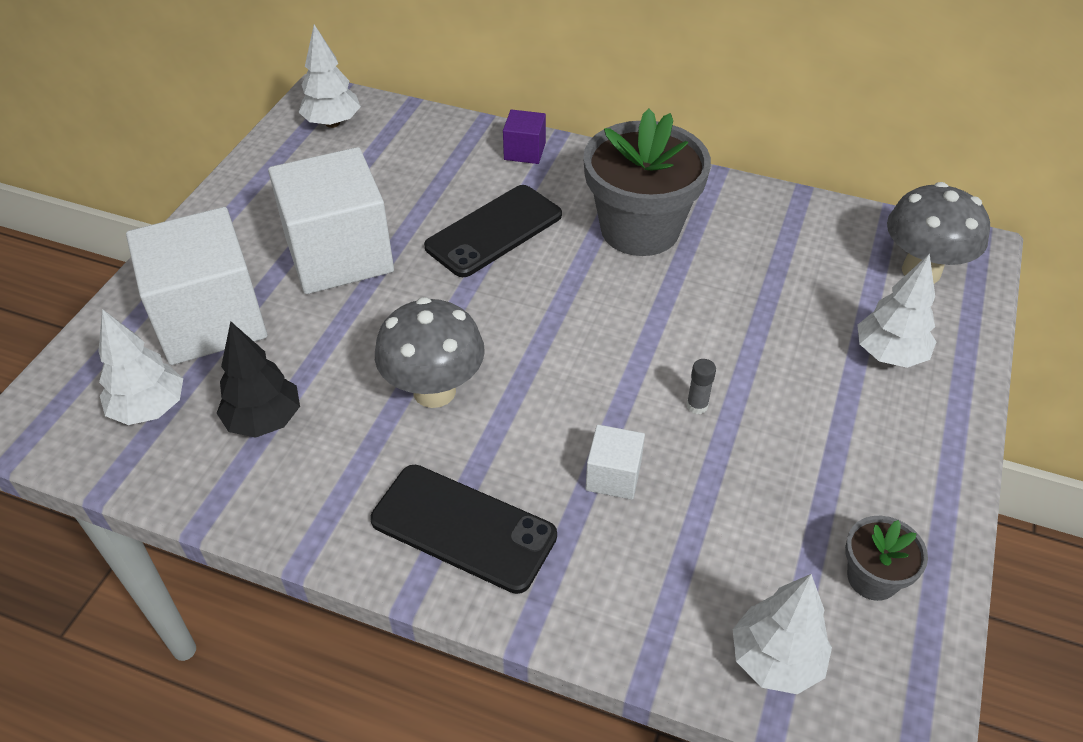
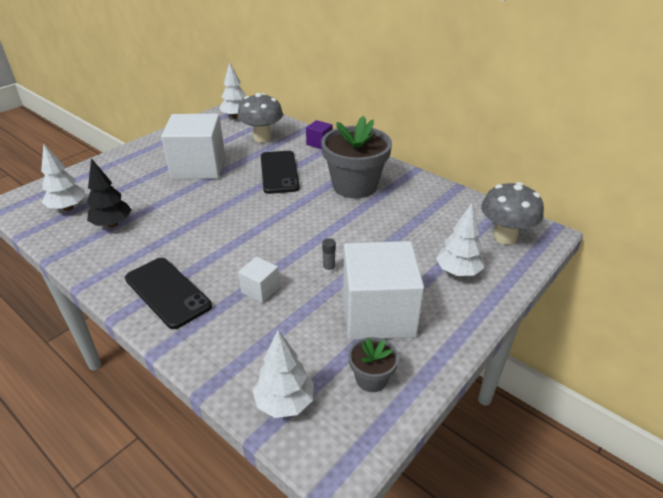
camera: 20 degrees right, 10 degrees down
white cube [126,207,267,365] -> white cube moved to [343,241,424,340]
grey mushroom [375,297,485,408] -> grey mushroom moved to [237,93,283,143]
black phone [424,185,562,277] -> black phone turned 75 degrees counterclockwise [261,151,300,194]

